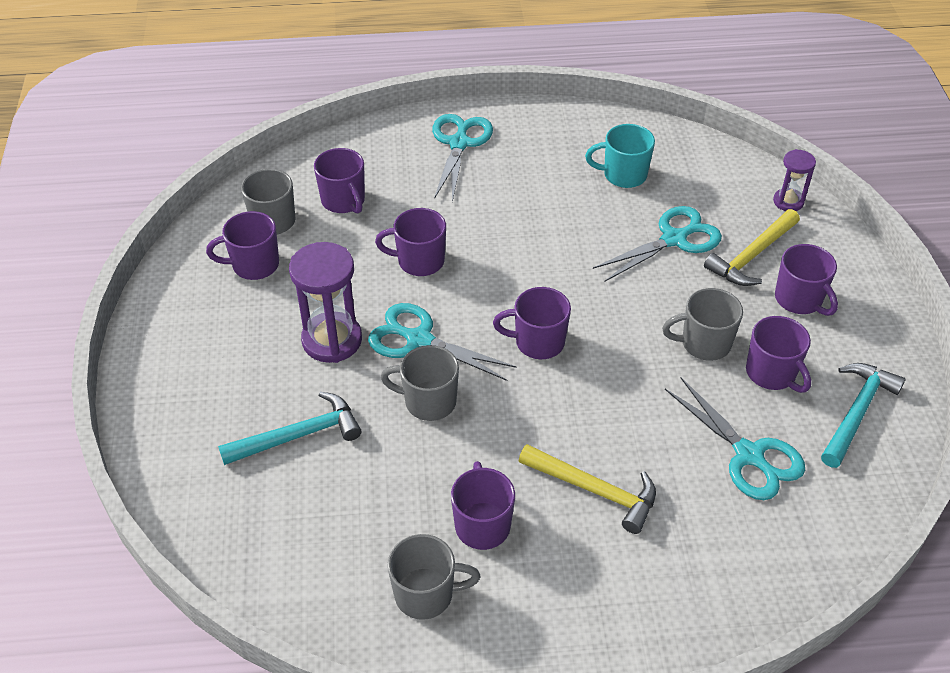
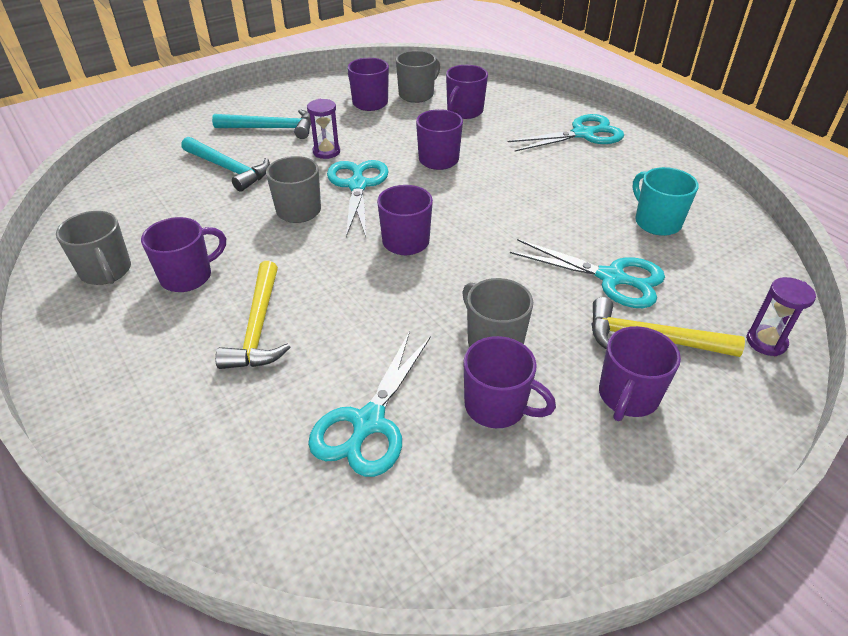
camera: 60 degrees right, 5 degrees down
purple hourglass [289,242,362,363] -> purple hourglass [307,99,340,159], size x0.56
purple mug [746,316,811,393] -> purple mug turned 90 degrees counterclockwise [463,336,556,428]
turquoise hammer [821,363,906,468] -> turquoise hammer moved to [212,109,311,139]

